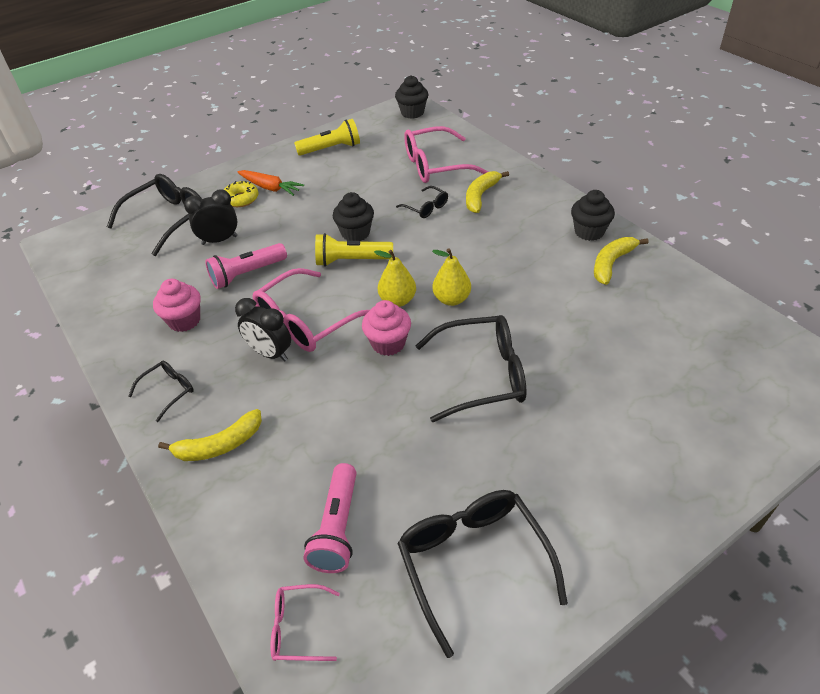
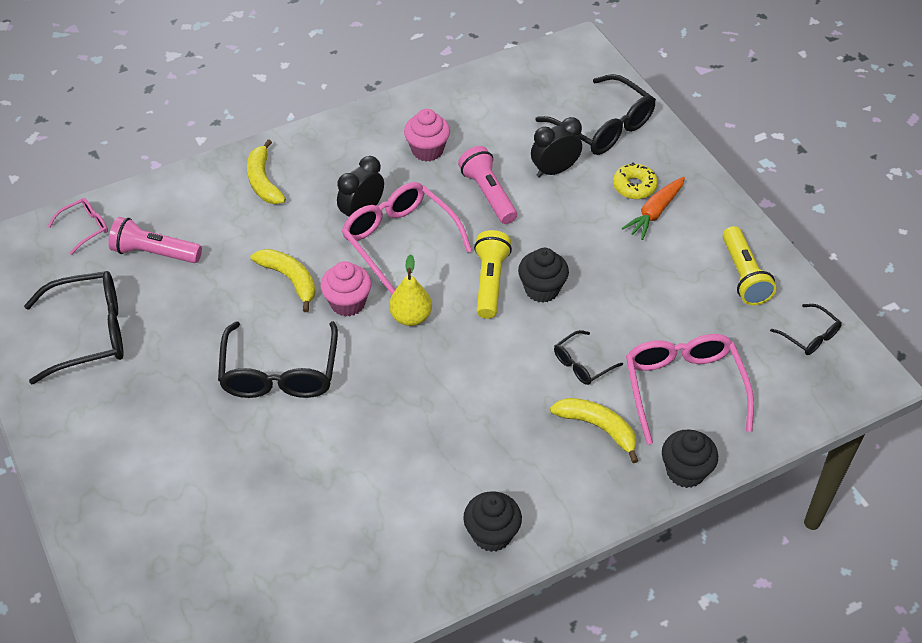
camera: 95 degrees right, 5 degrees up
black glasses [128,361,194,422] -> black glasses moved to [770,304,842,355]
black clock [184,190,237,245] -> black clock turned 105 degrees counterclockwise [531,117,582,178]
pink glasses [270,584,340,661] -> pink glasses turned 45 degrees clockwise [48,198,108,255]
black cupcake [395,75,428,119] -> black cupcake moved to [662,429,718,488]
yellow pear [432,248,471,306] -> none
yellow banana [594,237,649,285] -> yellow banana moved to [251,249,315,312]

